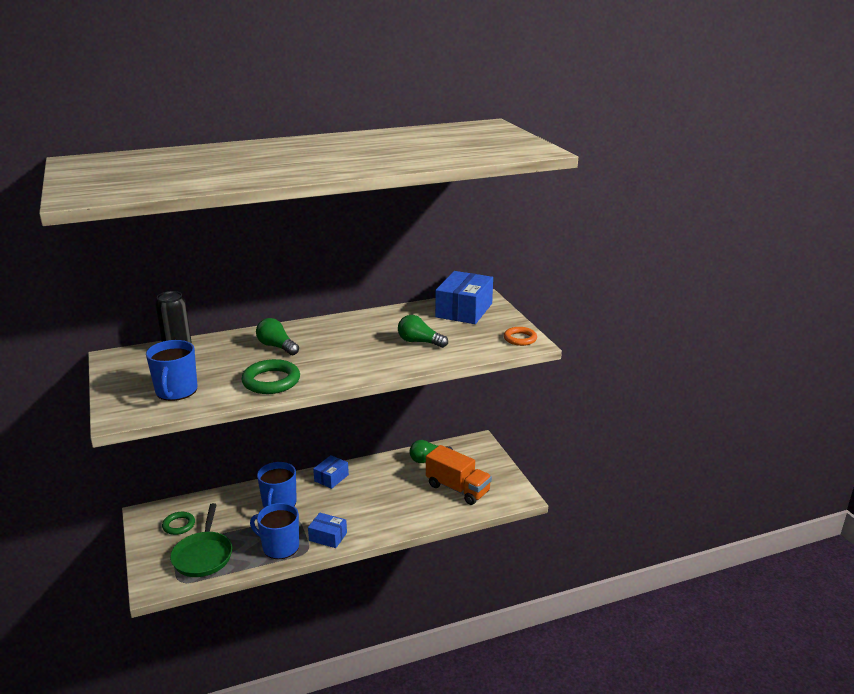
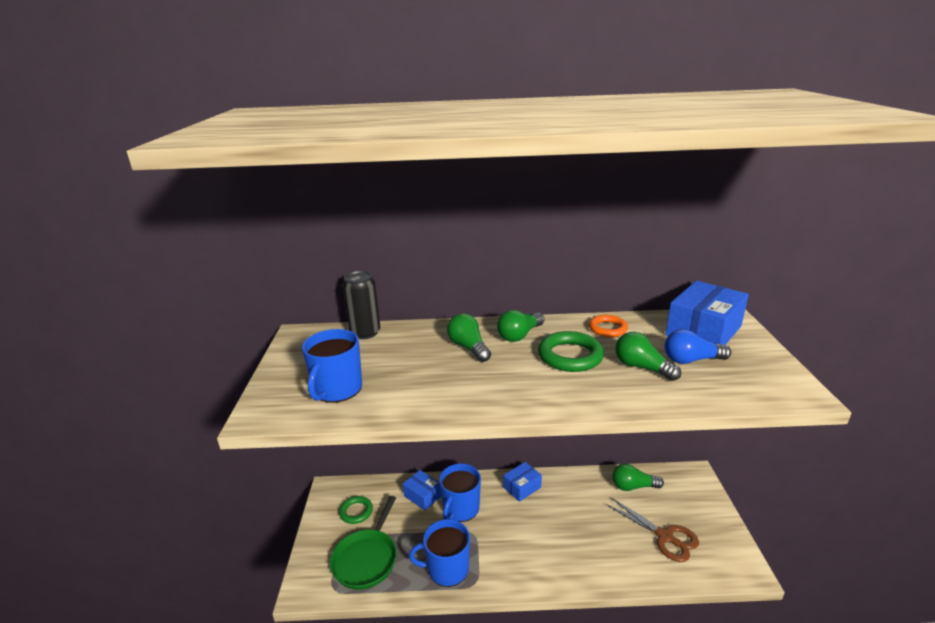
camera: 20 degrees right, 0 degrees up
green ring [241,359,300,394] -> green ring moved to [538,331,604,372]
blue mug [250,503,299,559] -> blue mug turned 45 degrees counterclockwise [409,519,470,587]
blue box [308,513,347,548] -> blue box moved to [403,470,442,511]
orange truck [426,445,492,505] -> brown scissors [606,497,699,562]
orange ring [504,327,537,346] -> orange ring moved to [589,315,628,337]
none -> green light bulb [497,310,544,342]
none -> blue light bulb [665,329,731,364]

